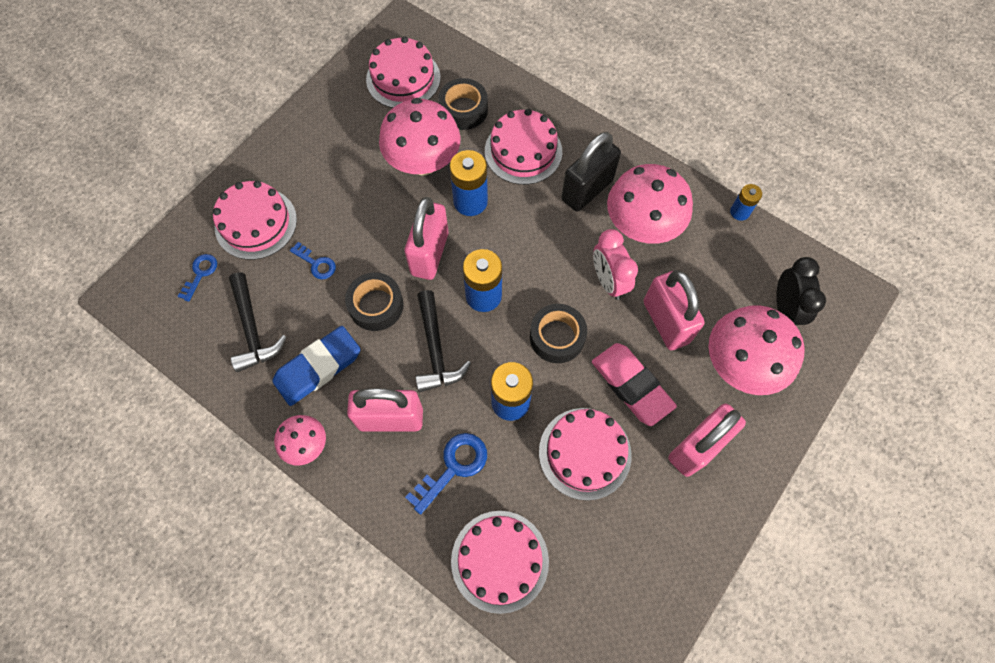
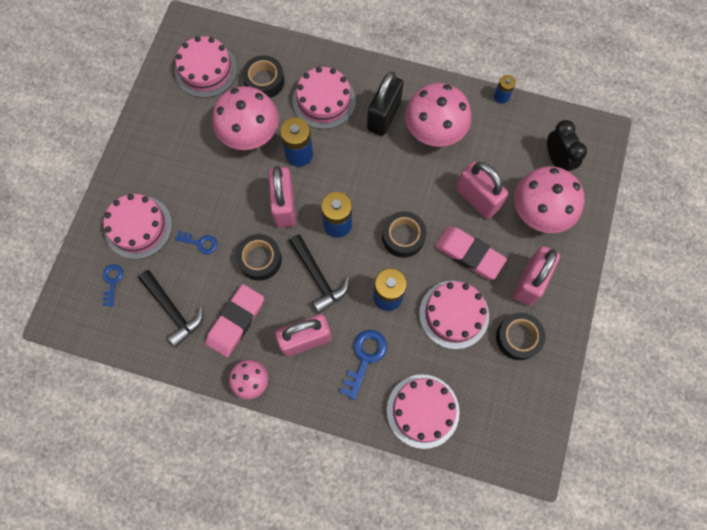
camera: 20 degrees left, 5 degrees up
blue eraser [272,326,361,406] -> pink eraser [205,284,264,357]
pink clock [593,229,638,300] -> none
none -> black tape [496,313,546,360]

